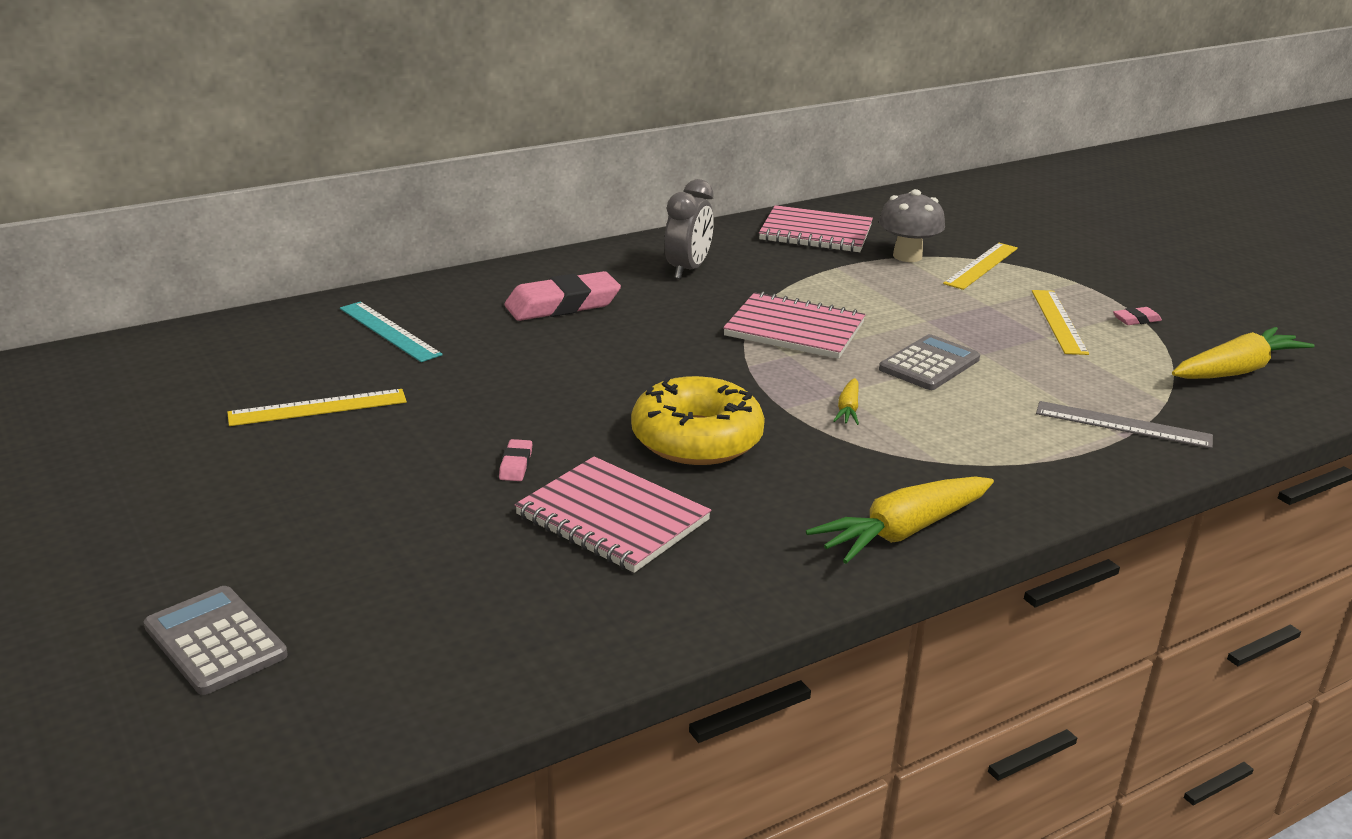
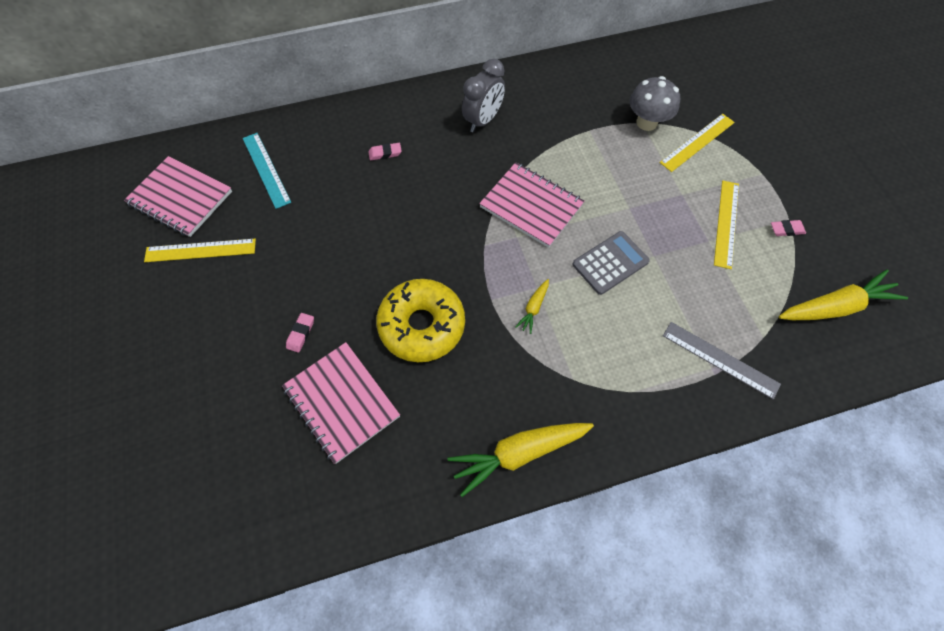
camera: 15 degrees right, 35 degrees up
grey calculator [144,586,288,695] -> none
pink eraser [504,271,621,321] -> pink eraser [368,143,402,160], size x0.44
pink notebook [759,205,873,252] -> pink notebook moved to [124,156,232,237]

